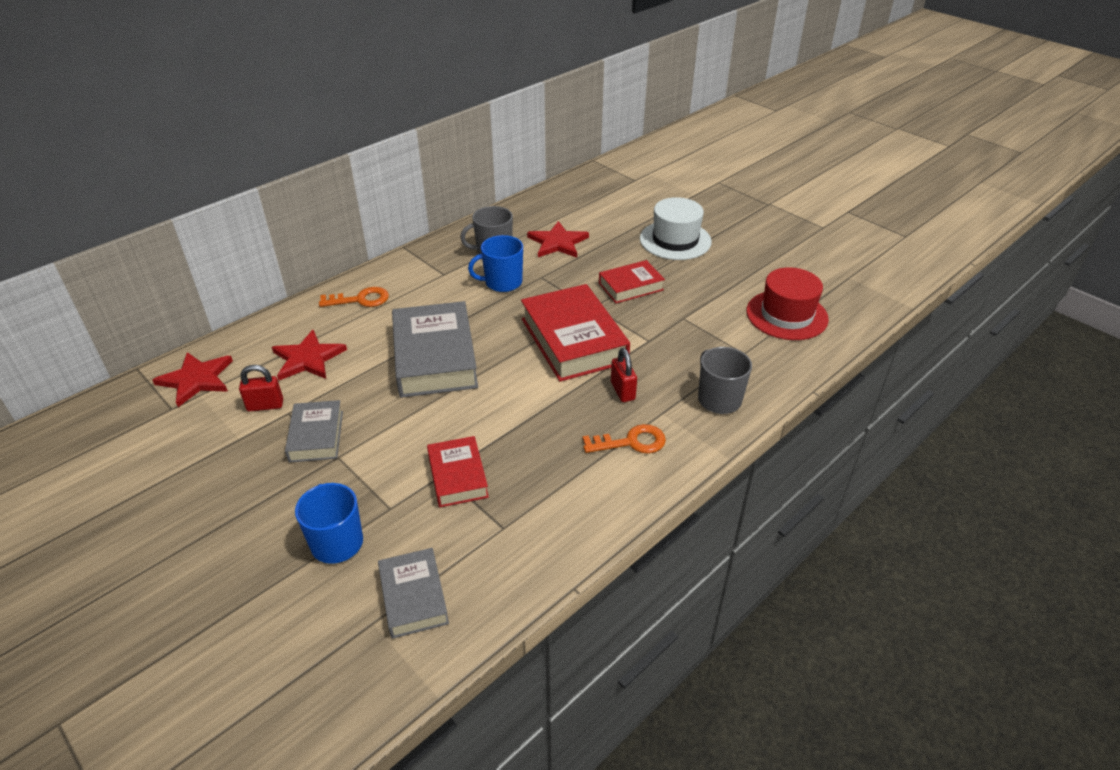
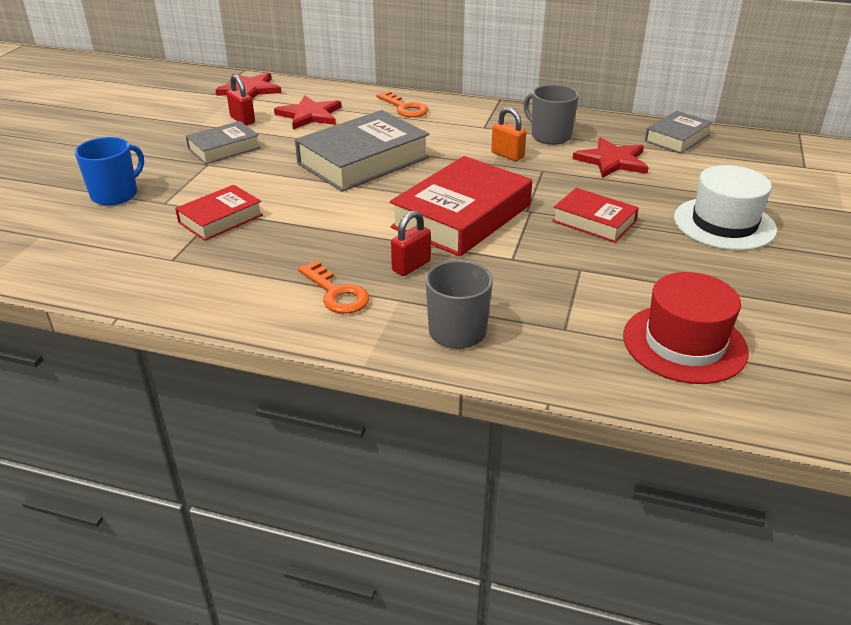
camera: 60 degrees right, 5 degrees down
grey book [378,548,449,639] -> grey book moved to [645,111,713,154]
blue mug [468,235,523,292] -> orange padlock [491,107,527,161]

